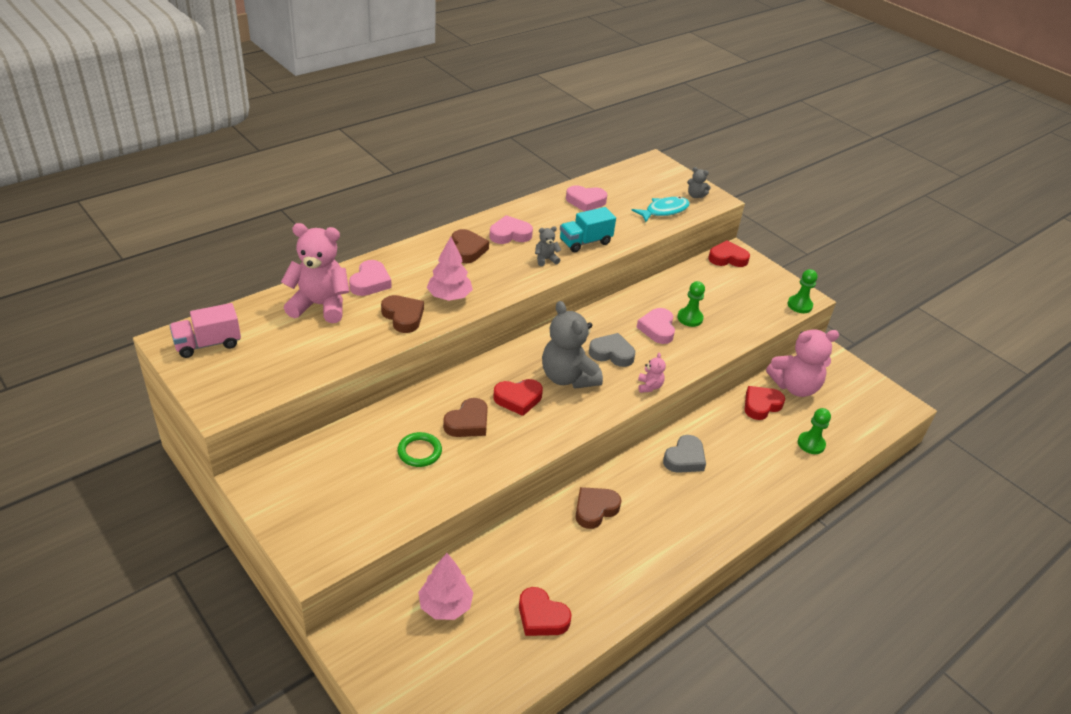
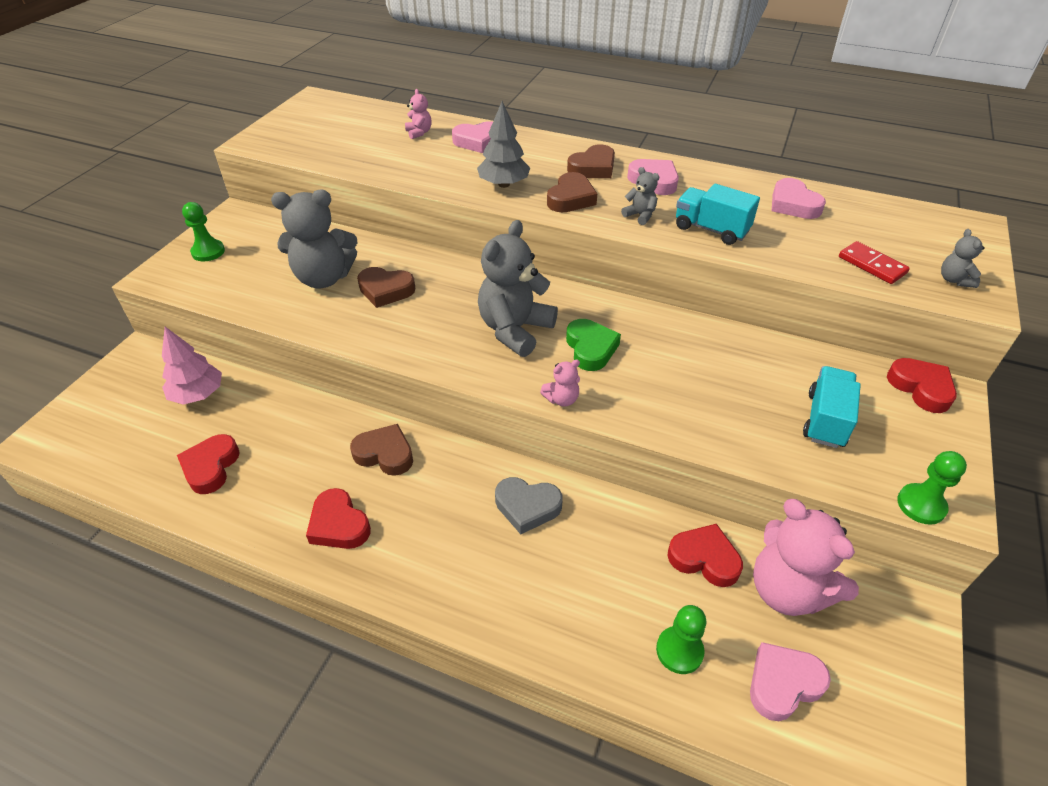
camera: 65 degrees right, 5 degrees up
pink truck [169,303,241,358] -> none
pink teddy bear [281,223,349,323] -> pink teddy bear [405,89,432,139], size x0.45
brown heart [381,295,424,333] -> brown heart moved to [547,172,597,212]
green ring [397,432,442,467] -> grey teddy bear [271,190,358,288]
pink tree [427,237,473,301] -> grey tree [477,101,530,188]
red heart [493,379,543,416] -> red heart moved to [306,488,371,549]
grey heart [589,333,635,367] -> green heart [566,319,621,371]
turquoise fish [632,197,690,222] -> red domino [839,241,910,284]
pink heart [636,308,675,344] -> pink heart moved to [750,642,831,721]
green pawn [677,281,705,327] -> green pawn moved to [182,202,225,261]
none -> turquoise truck [803,366,861,448]

